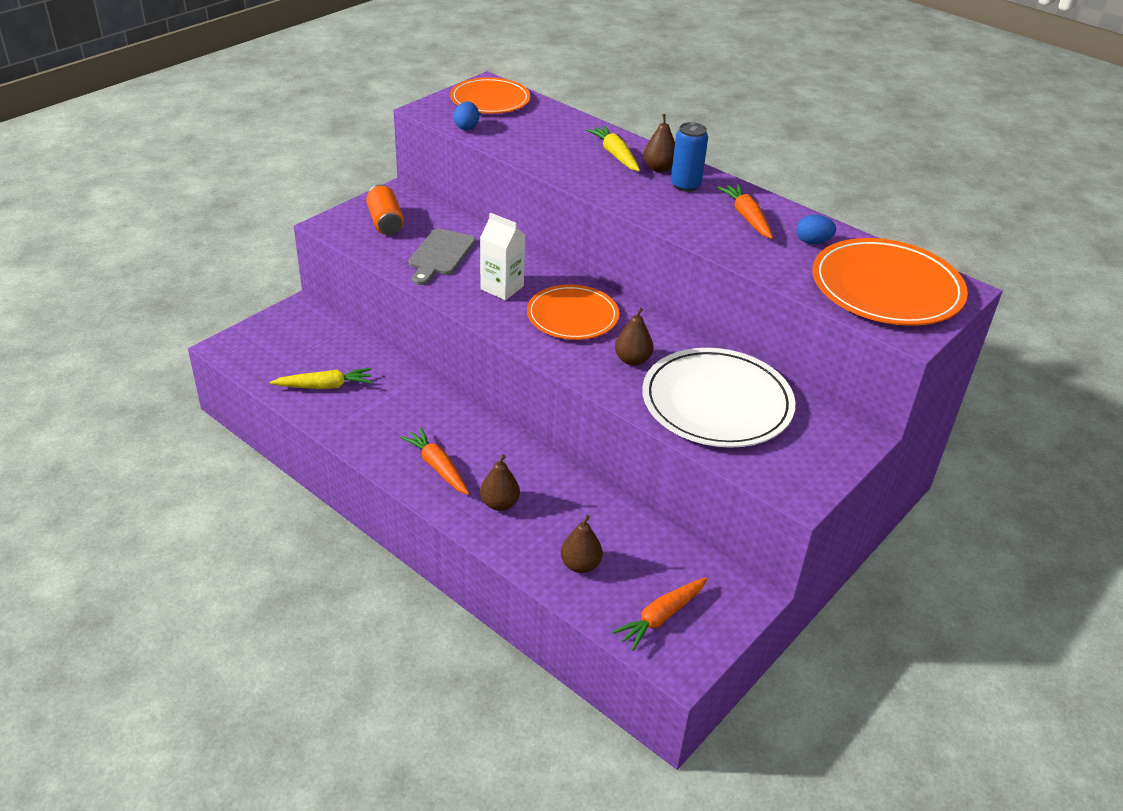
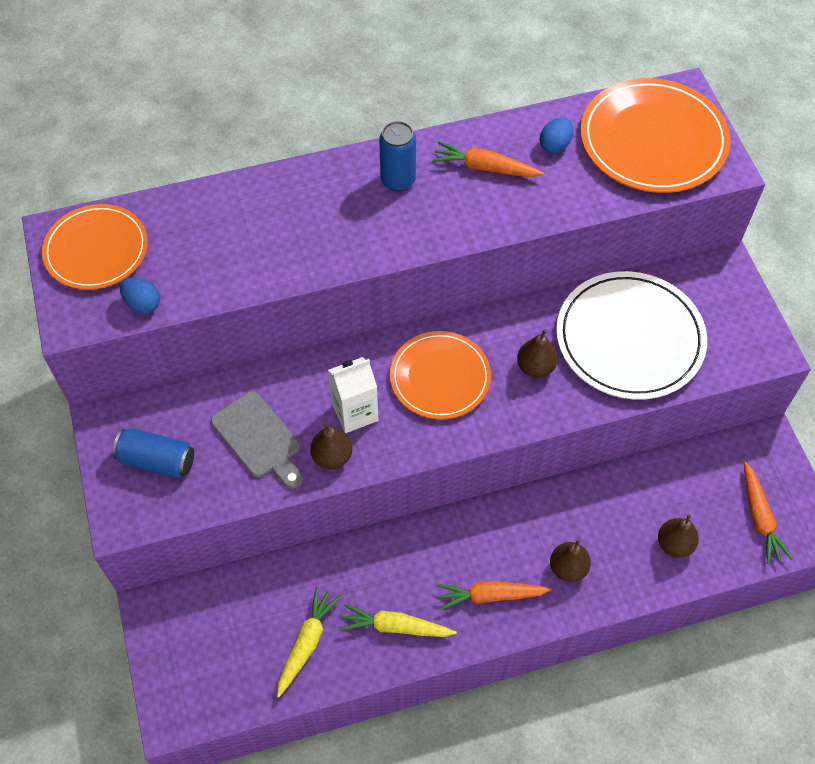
camera: 55 degrees left, 20 degrees up
orange can [366,184,404,235] -> blue can [113,428,194,478]
yellow carrot [586,125,640,171] -> yellow carrot moved to [340,604,457,637]
brown pear [643,114,675,172] -> brown pear moved to [310,423,352,469]

